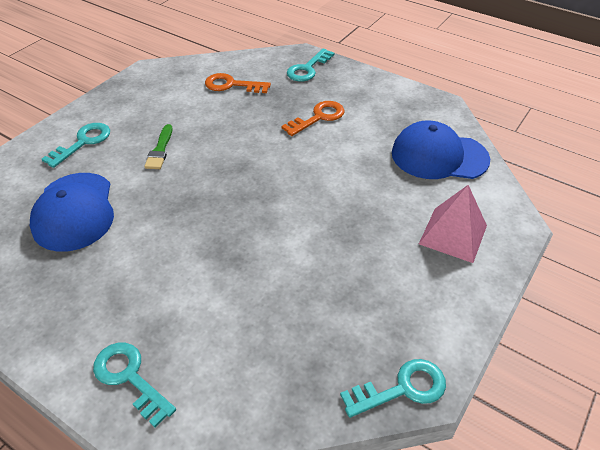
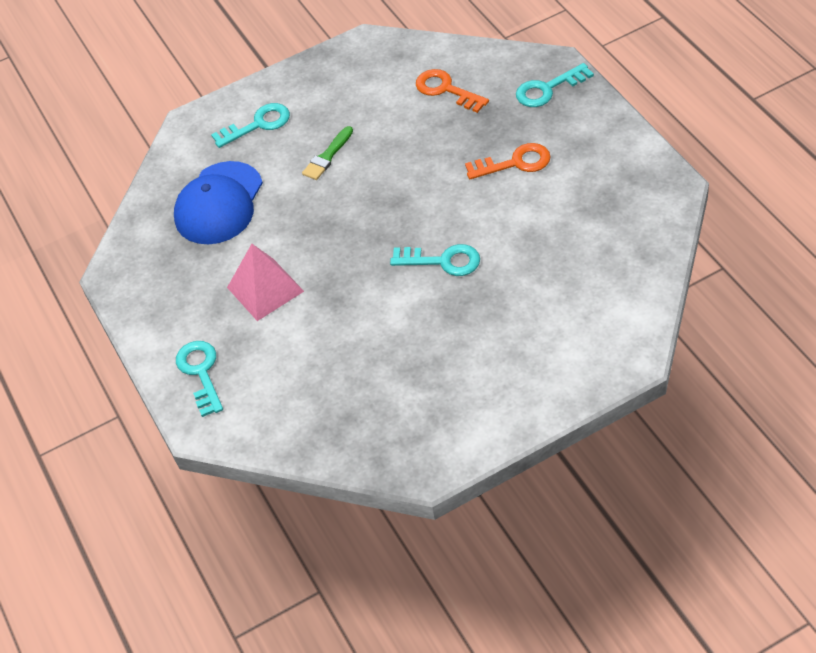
camera: 35 degrees right, 5 degrees up
turquoise key [340,359,446,418] -> turquoise key moved to [390,244,480,276]
blue cap [392,121,490,179] -> none
pink pyramid [419,185,487,263] -> pink pyramid moved to [227,244,304,321]

